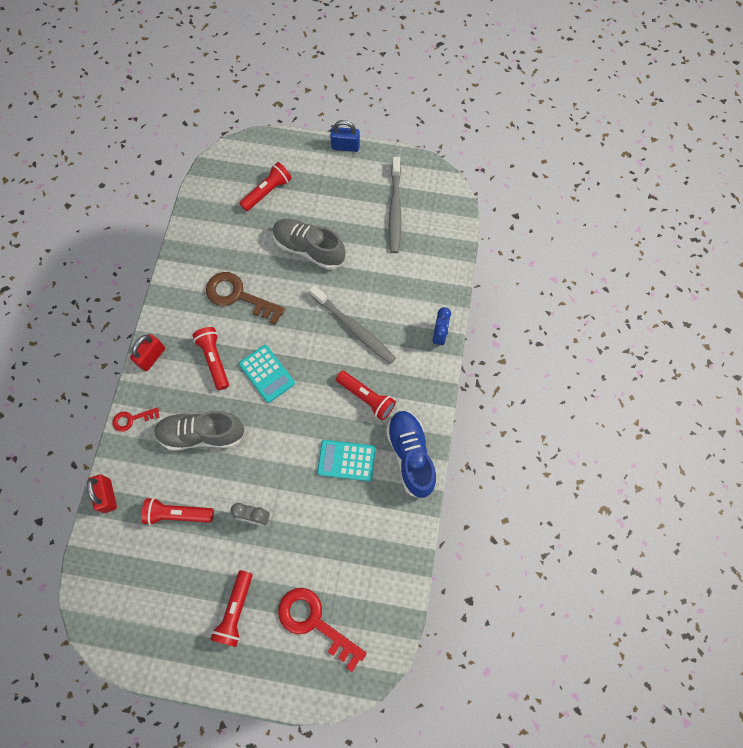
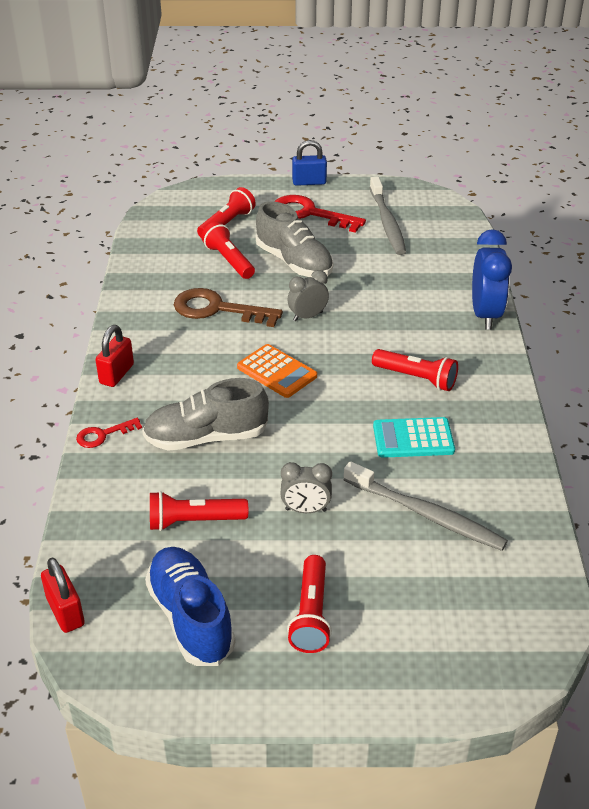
camera: 10 degrees left, 30 degrees down
red padlock [87,474,117,513] -> red padlock moved to [41,558,85,633]
red flashlight [192,327,229,390] -> red flashlight moved to [201,222,255,279]
turquoise calculator [239,345,295,403] -> orange calculator [237,344,317,398]
grey shoe [273,219,345,270] -> grey shoe turned 150 degrees counterclockwise [256,201,334,277]
red key [278,588,367,672] -> red key moved to [274,195,366,233]
grey toothbrush [309,285,396,364] -> grey toothbrush moved to [344,461,508,551]
blue shoe [386,410,437,498] -> blue shoe moved to [145,547,236,666]
blue clock [432,307,451,347] -> blue clock [472,229,512,330], size x1.68
none -> grey clock [288,270,329,321]

